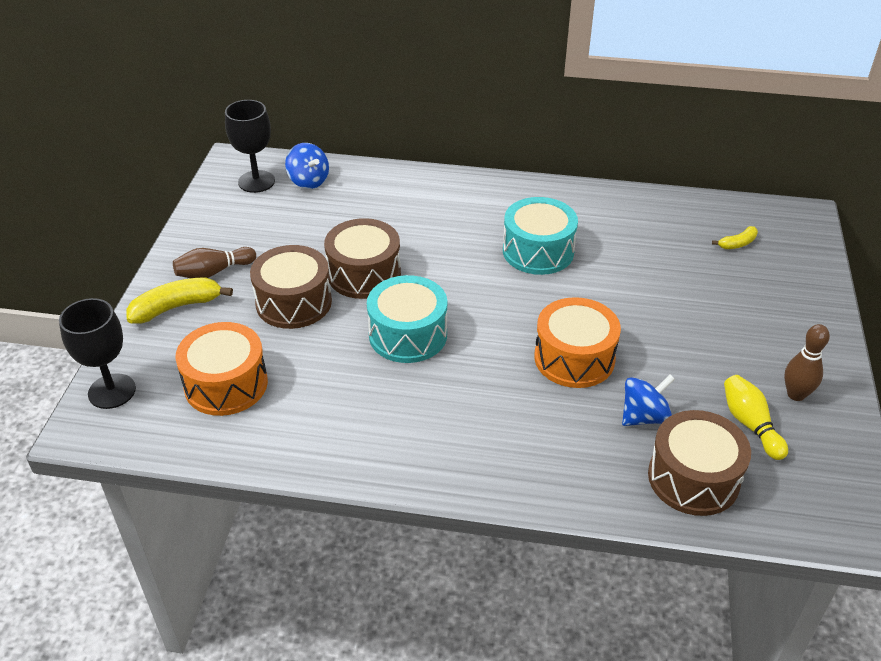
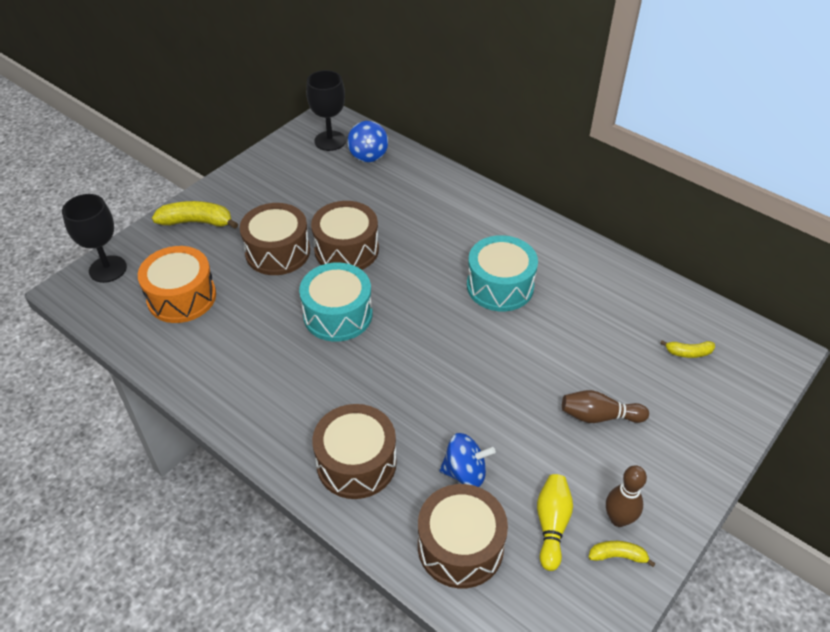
camera: 30 degrees right, 5 degrees up
brown bowling pin [173,247,256,278] -> brown bowling pin moved to [562,390,649,423]
orange drum [534,297,621,388] -> none
none -> brown drum [312,404,397,499]
none -> yellow banana [589,541,656,567]

